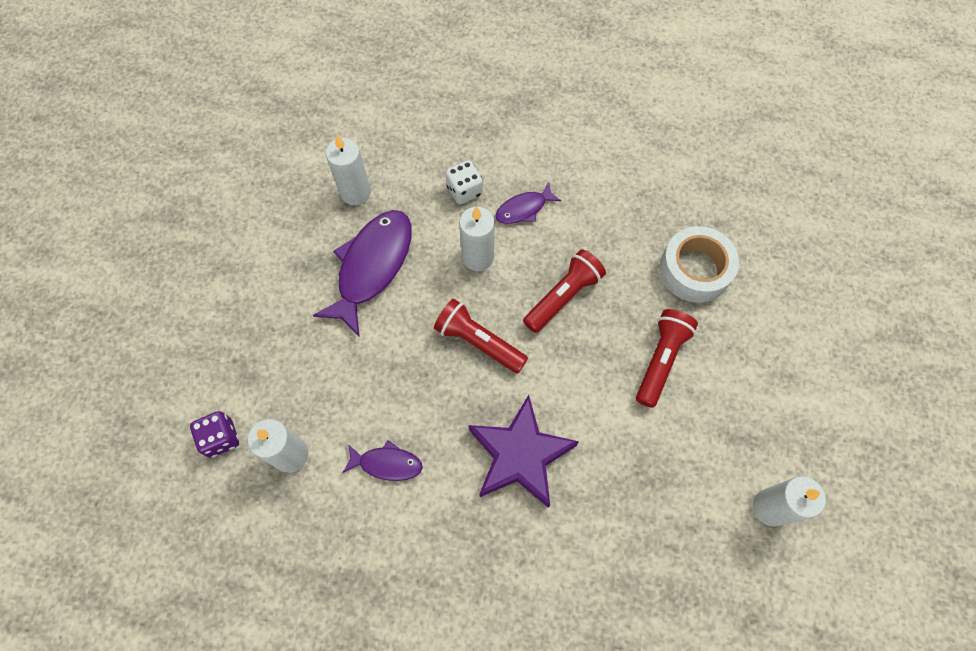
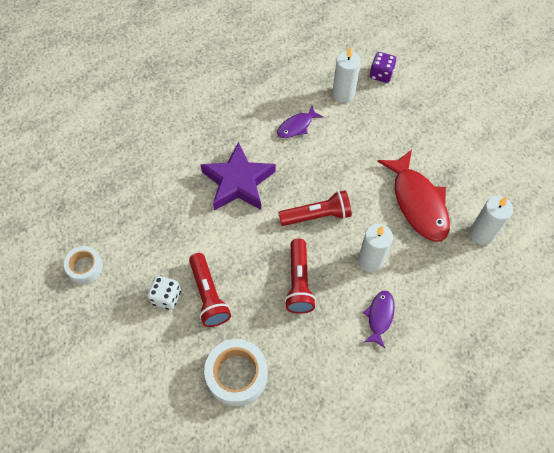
camera: 135 degrees right, 5 degrees down
purple fish [313,210,412,337] -> red fish [377,150,450,242]
white dice [445,160,483,204] -> white dice moved to [148,275,181,310]
white candle [753,476,826,527] -> white tape [64,246,103,284]

